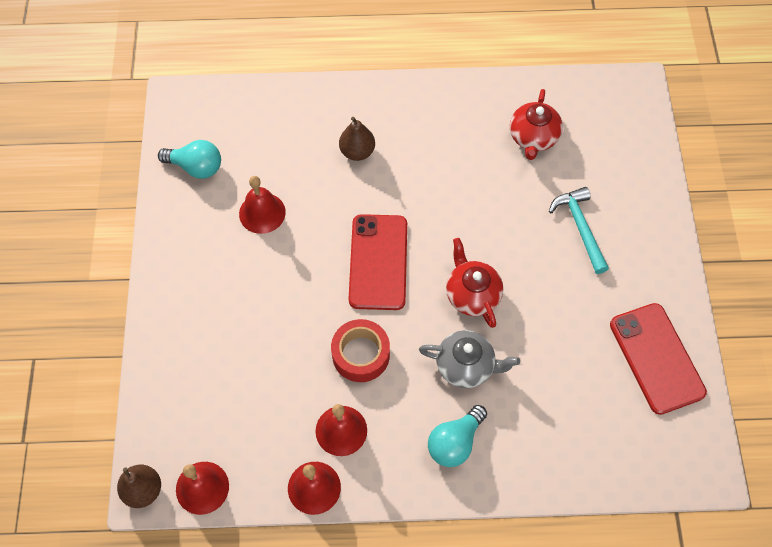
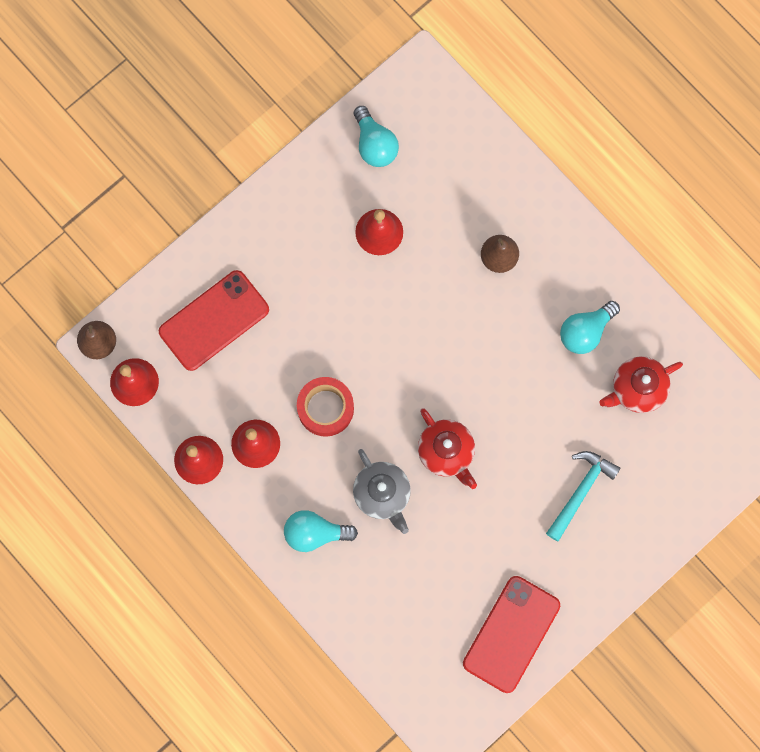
camera: 50 degrees right, 15 degrees up
red phone [349,214,407,310] -> red phone moved to [159,270,269,371]
red teapot [446,238,503,328] -> red teapot turned 120 degrees clockwise [418,408,477,489]
none -> turquoise light bulb [560,301,620,354]

